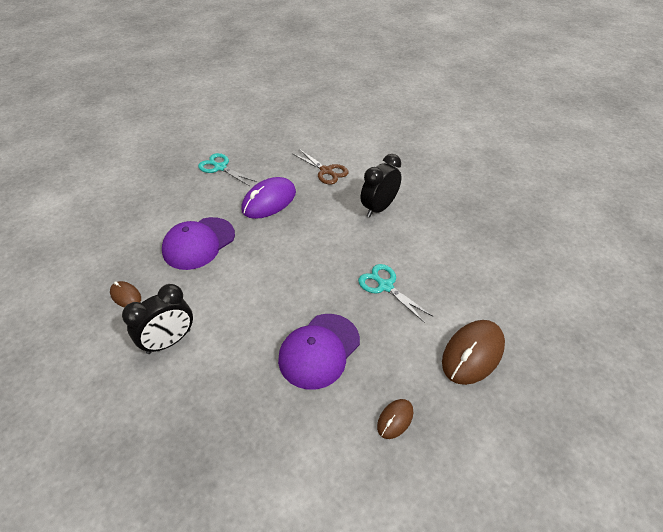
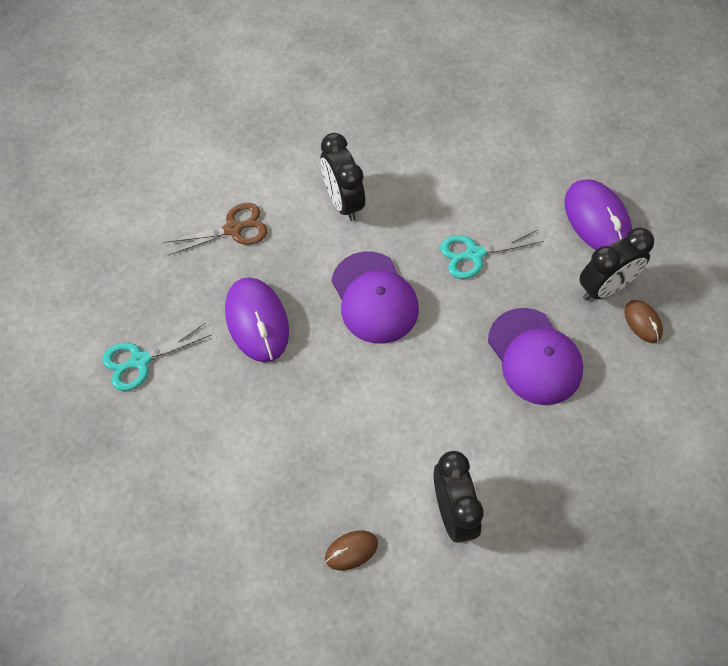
camera: 65 degrees left, 15 degrees up
purple cap [162,217,235,270] -> purple cap moved to [331,252,419,344]
brown mouse [442,320,505,385] -> purple mouse [564,179,632,250]
none -> black clock [579,227,654,301]

